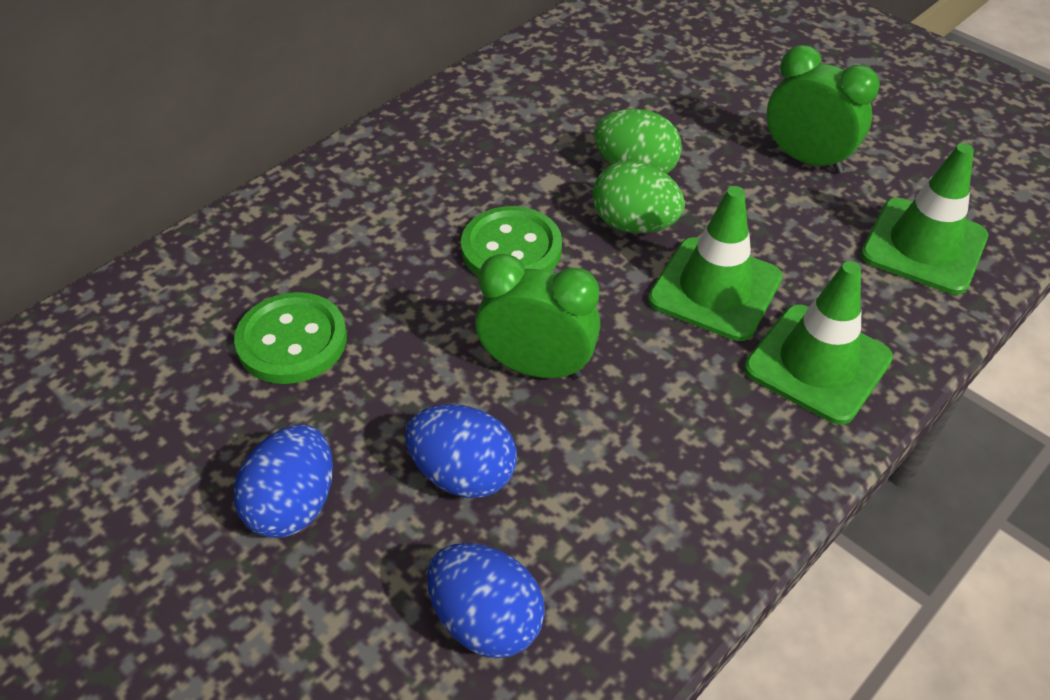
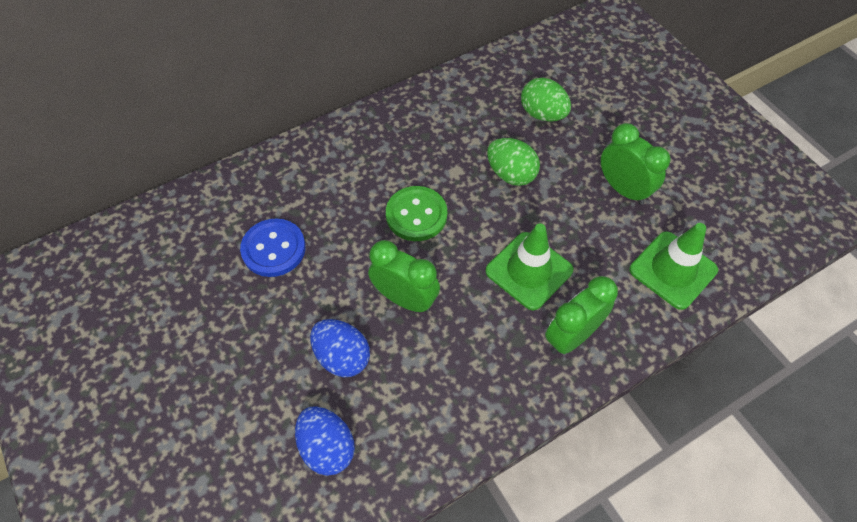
camera: 15 degrees right, 10 degrees up
green button [234,292,347,384] -> blue button [240,218,306,277]
blue egg [234,425,333,538] -> none
green egg [592,161,685,233] -> green egg moved to [521,78,571,122]
green traffic cone [744,261,893,425] -> green clock [545,276,618,354]

